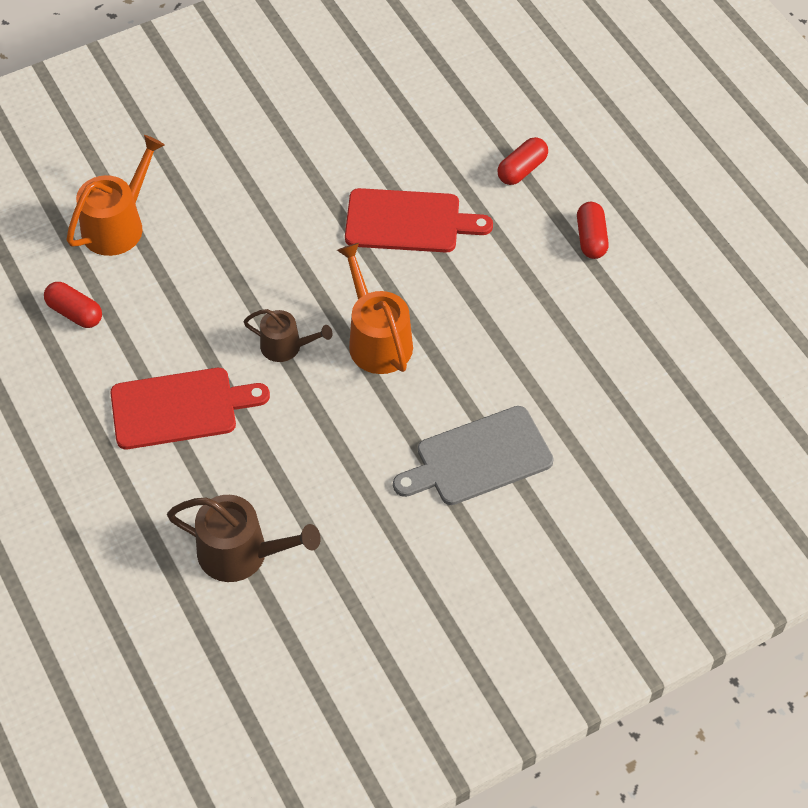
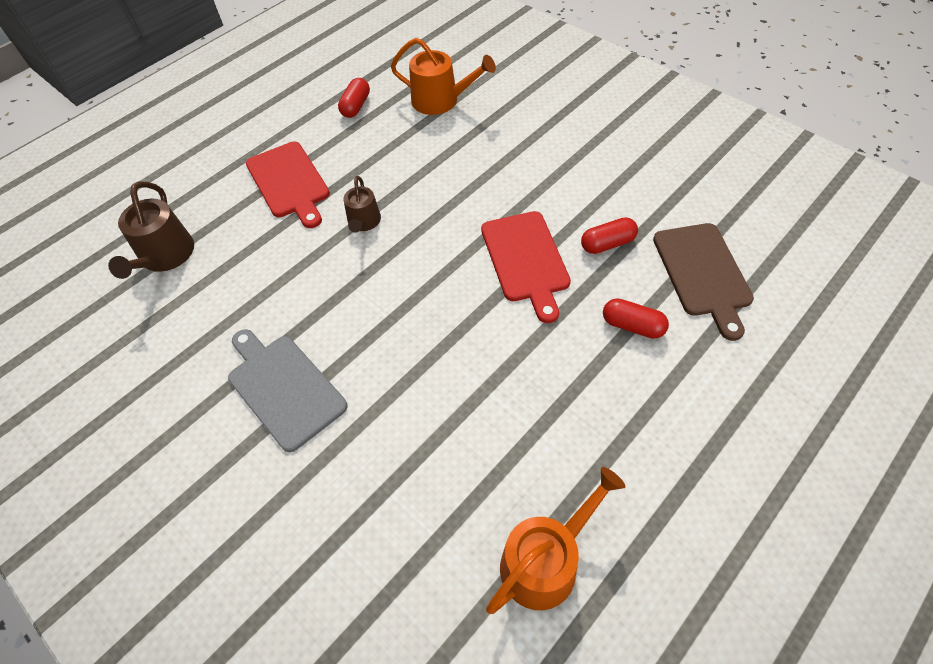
camera: 75 degrees right, 0 degrees up
orange watering can [337,243,413,374] -> orange watering can moved to [486,467,625,614]
red capsule [577,202,609,259] -> red capsule moved to [581,217,638,254]
none -> brown cutting board [653,223,754,341]

